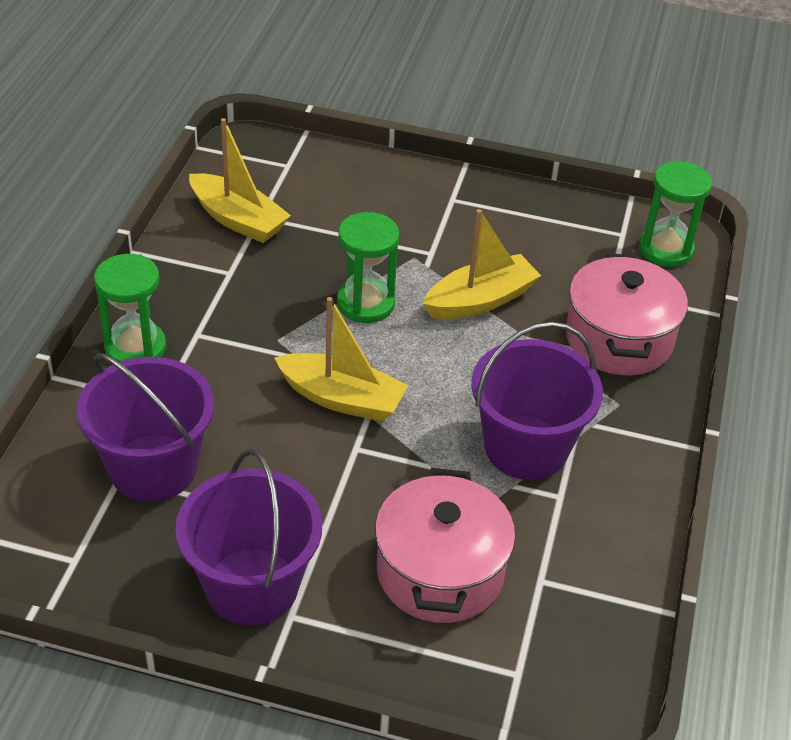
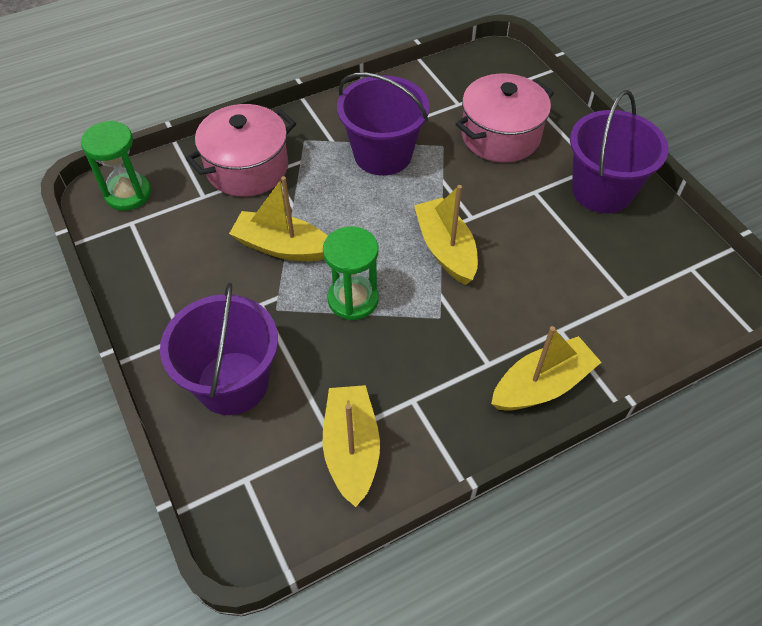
camera: 130 degrees left, 10 degrees up
purple bucket [77,353,214,502] -> purple bucket moved to [160,283,278,415]
green hourglass [94,254,166,362] -> yellow boat [491,326,602,411]

